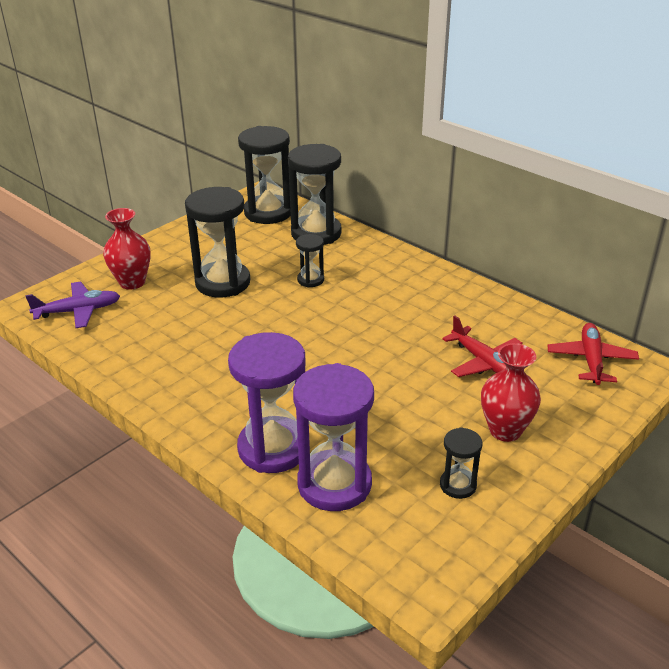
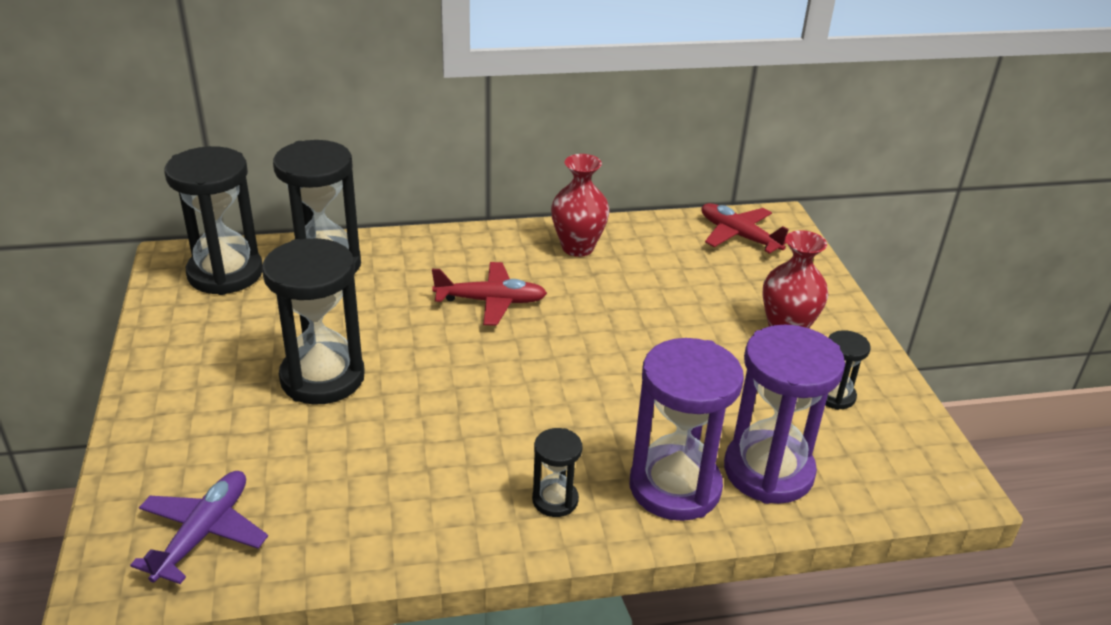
camera: 55 degrees left, 0 degrees up
red vase [103,208,151,290] -> red vase moved to [551,154,609,257]
black hourglass [296,234,324,288] -> black hourglass moved to [532,428,583,517]
red plane [442,316,523,377] -> red plane moved to [432,262,547,326]

